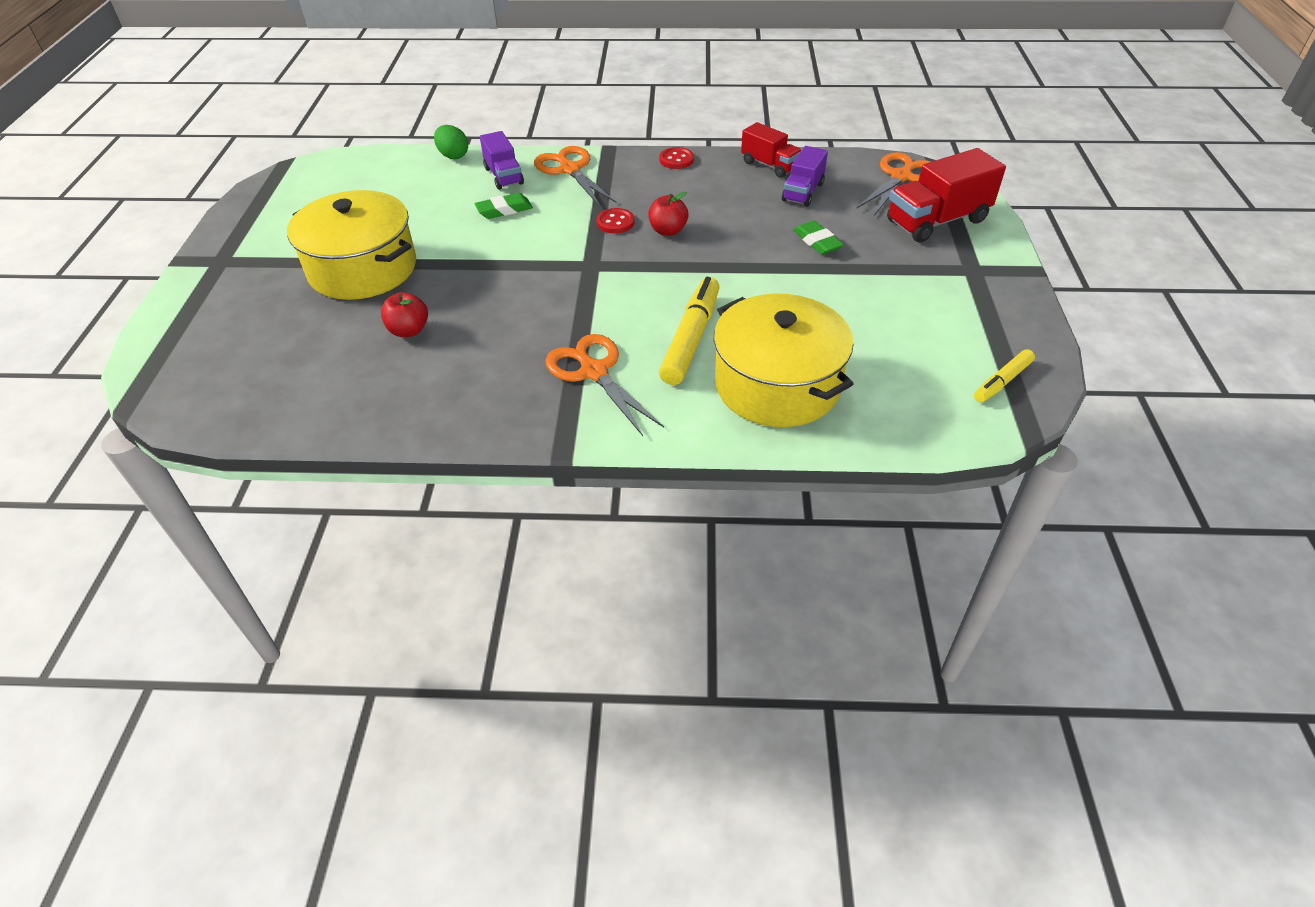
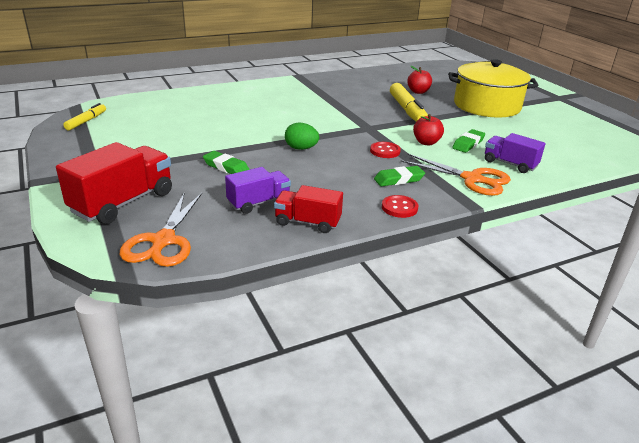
camera: 150 degrees right, 15 degrees down
green egg [434,125,468,159] -> green egg moved to [285,122,319,150]
orange scissors [545,334,664,436] -> none
red apple [648,192,689,236] -> red apple moved to [413,114,444,146]
yellow marker [659,277,720,385] -> yellow marker moved to [390,83,428,122]
yellow pot [714,293,854,427] -> none
purple truck [782,146,828,207] -> purple truck turned 60 degrees clockwise [225,167,291,214]
none -> green eraser [374,166,425,186]

